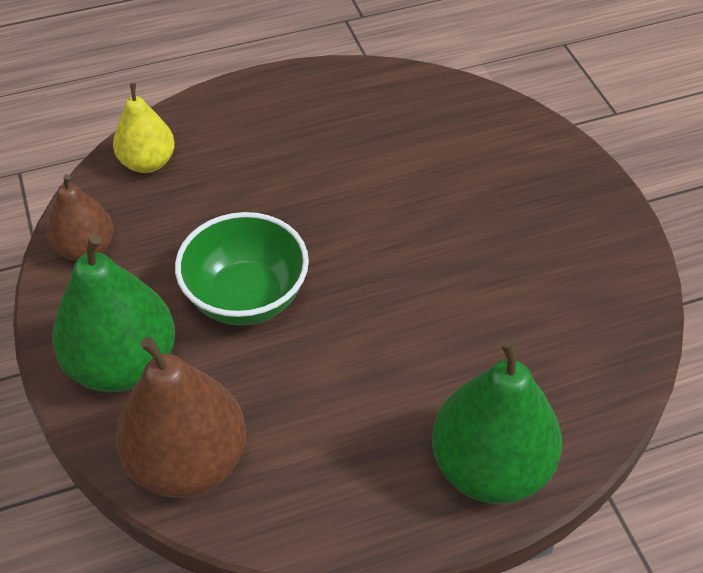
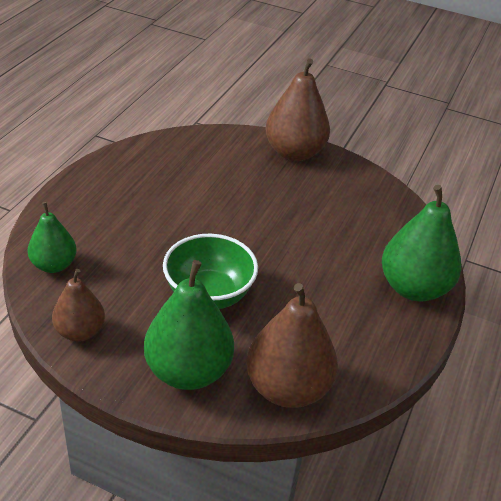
camera: 50 degrees left, 10 degrees down
yellow pear [113,83,175,173] -> green pear [28,202,77,273]
none -> brown pear [266,58,330,161]

